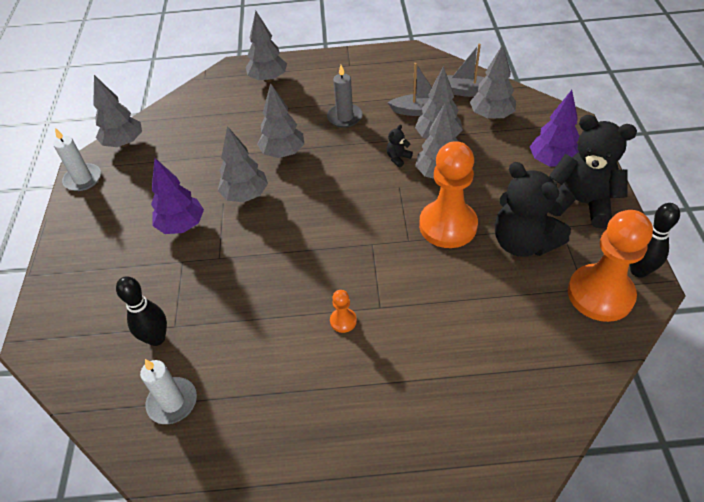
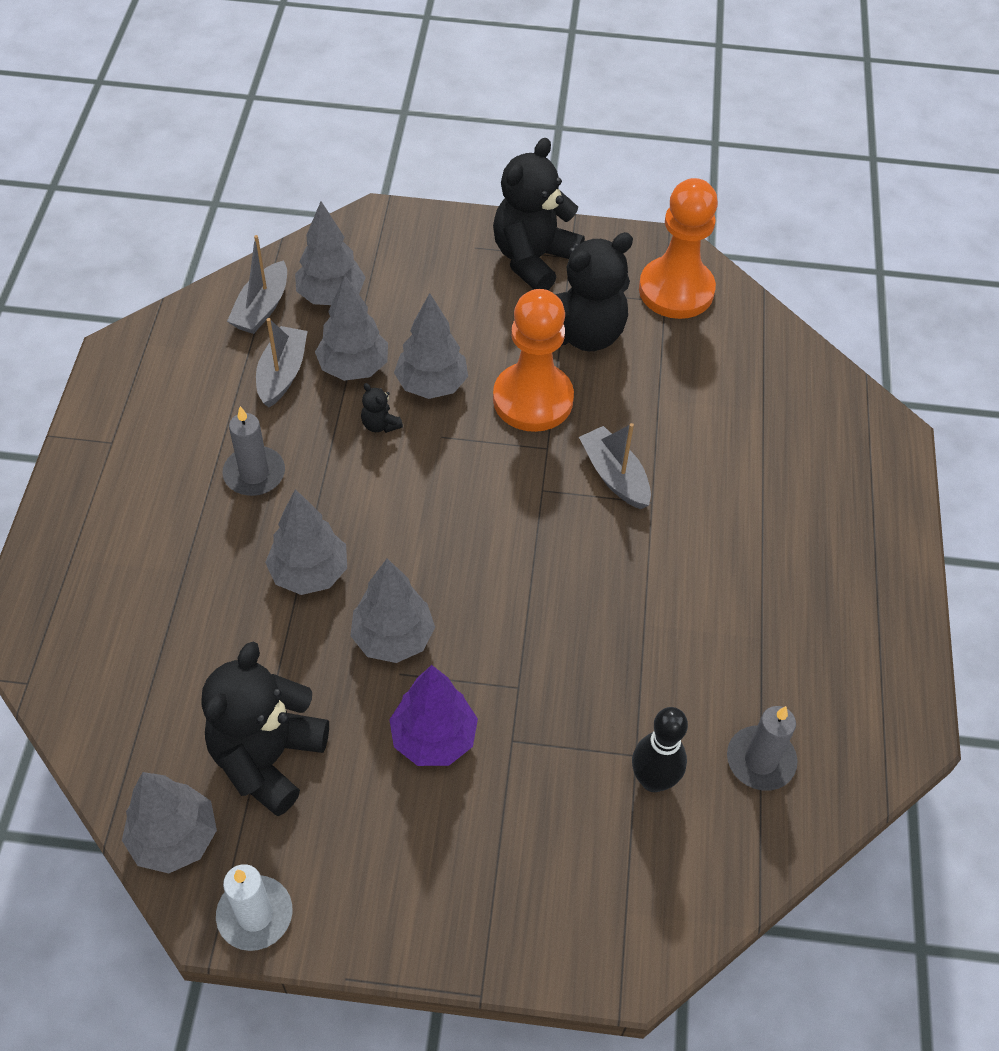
camera: 85 degrees left, 5 degrees up
white candle [140,359,197,424] -> grey candle [727,706,797,791]
grey tree [245,11,287,82] -> none
orange pawn [330,290,357,333] -> none
purple tree [530,90,580,167] -> none
black bowling pin [630,203,680,278] -> none
none -> black teddy bear [201,642,329,816]
none -> grey boat [579,423,651,509]

